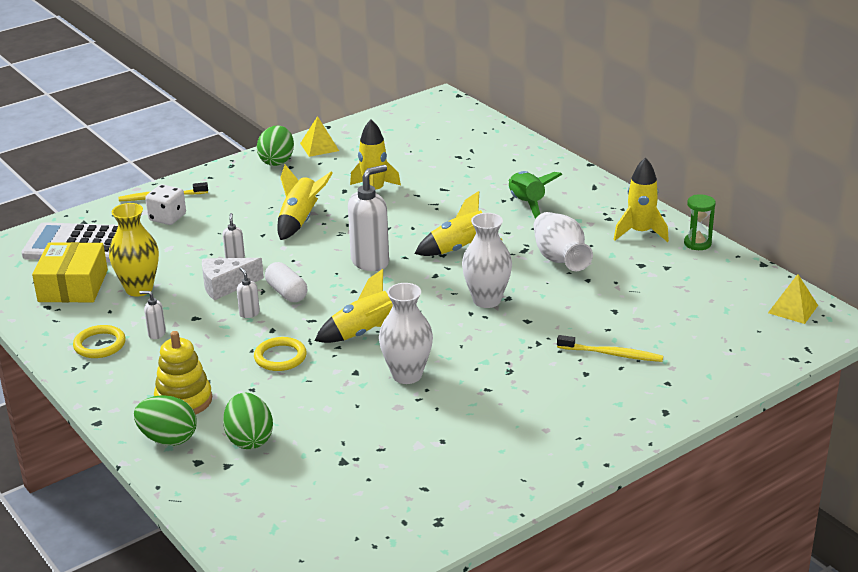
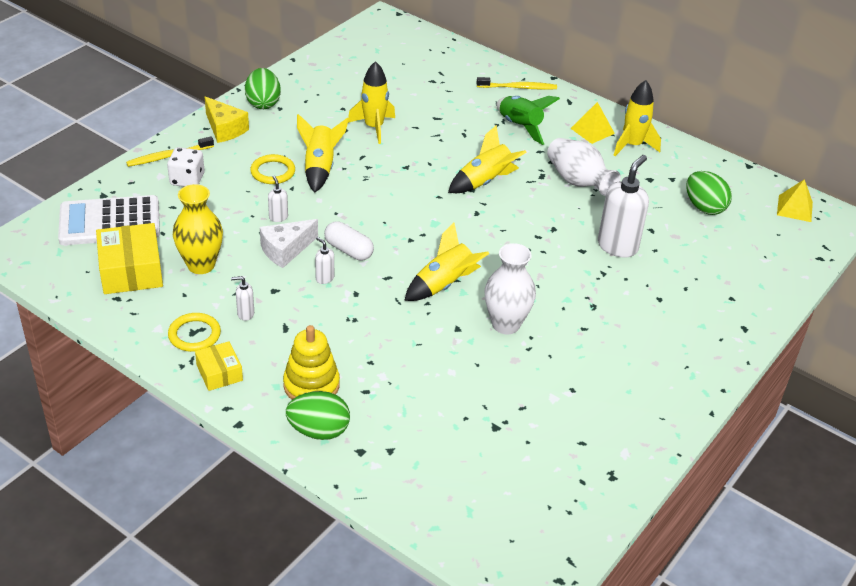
camera: 20 degrees left, 10 degrees up
green egg [223,393,273,449] -> green egg moved to [686,171,732,215]
yellow ring [254,337,307,371] -> yellow ring moved to [250,154,295,184]
yellow pyramid [300,116,339,157] -> yellow pyramid moved to [570,102,615,144]
white soap dispenser [348,165,389,271] -> white soap dispenser moved to [598,155,649,258]
white vase [462,213,512,308] -> none
yellow toothbrush [557,335,663,362] -> yellow toothbrush moved to [477,77,557,90]
green hourglass [684,194,716,250] -> none
none -> yellow box [195,341,243,391]
none -> yellow cheese [205,96,249,143]

